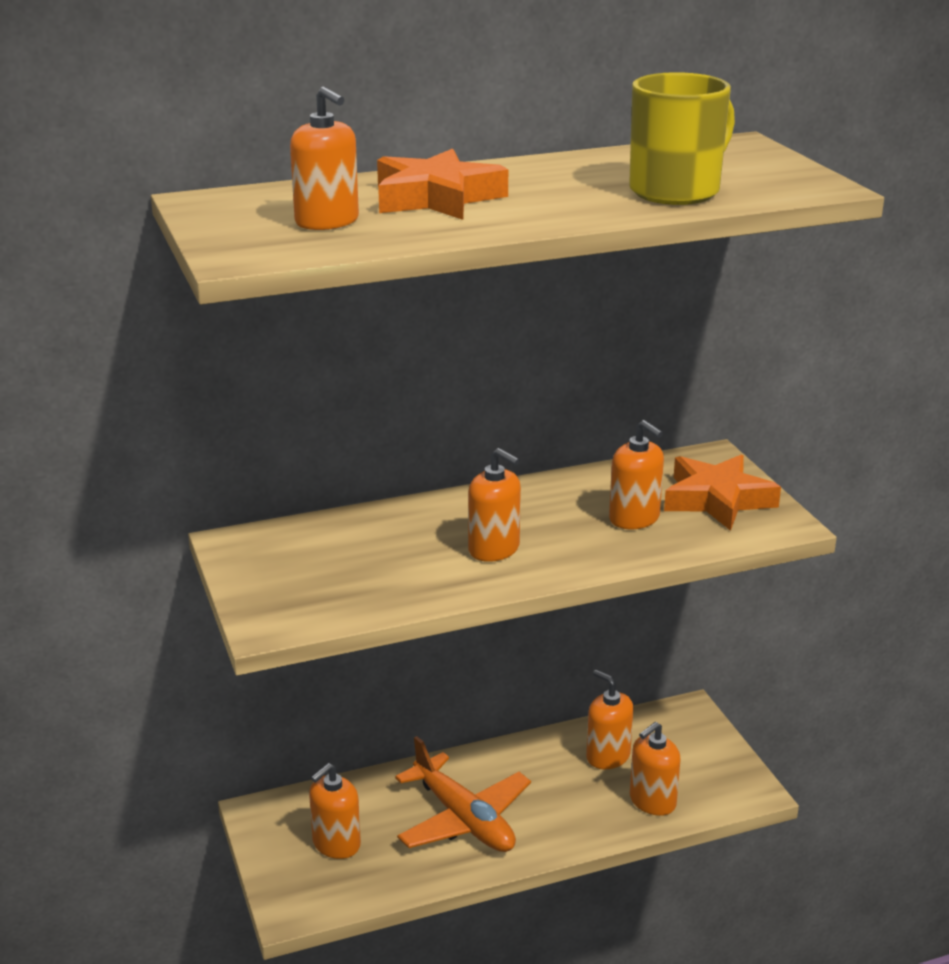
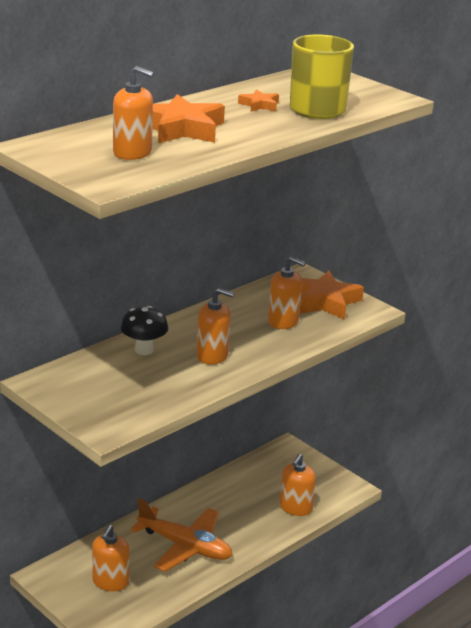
camera: 25 degrees left, 0 degrees up
orange soap dispenser [586,670,634,769] -> none
none -> black mushroom [121,306,168,355]
none -> orange star [238,89,279,112]

